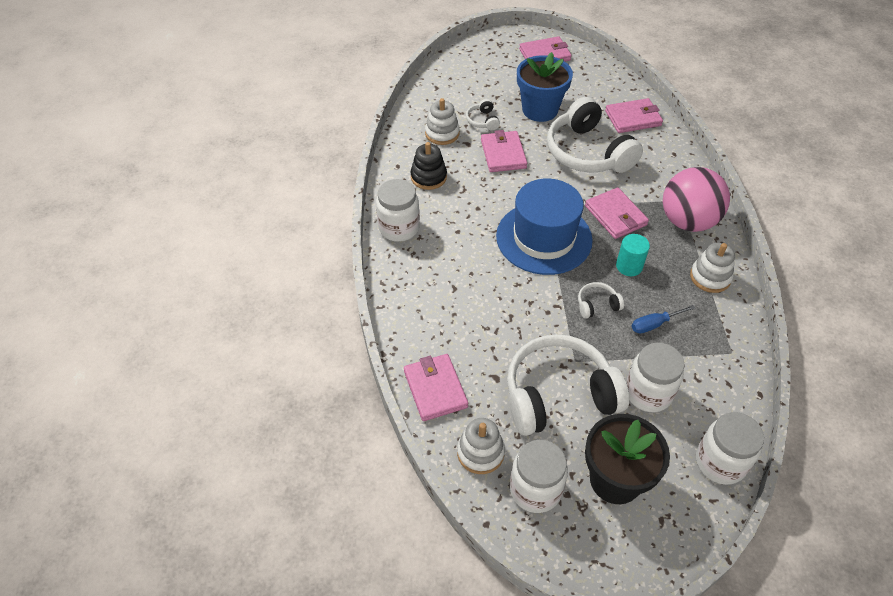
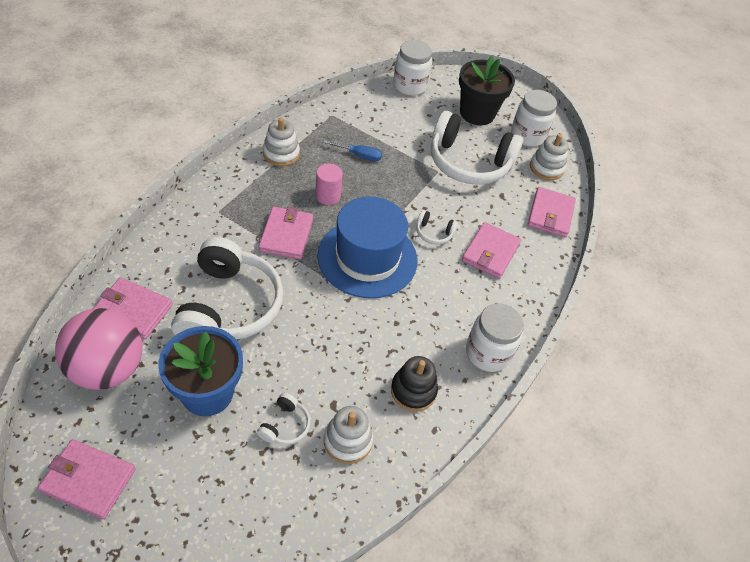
camera: 150 degrees left, 0 degrees up
pink wallet [481,130,527,172] -> pink wallet moved to [462,222,521,279]
white headphones [578,282,624,319] -> white headphones moved to [416,210,458,244]
turquoise cylinder [616,234,650,276] -> pink cylinder [315,164,343,205]
white jar [626,343,685,412] -> none
pink ball [663,167,730,232] -> pink ball moved to [55,308,143,390]

